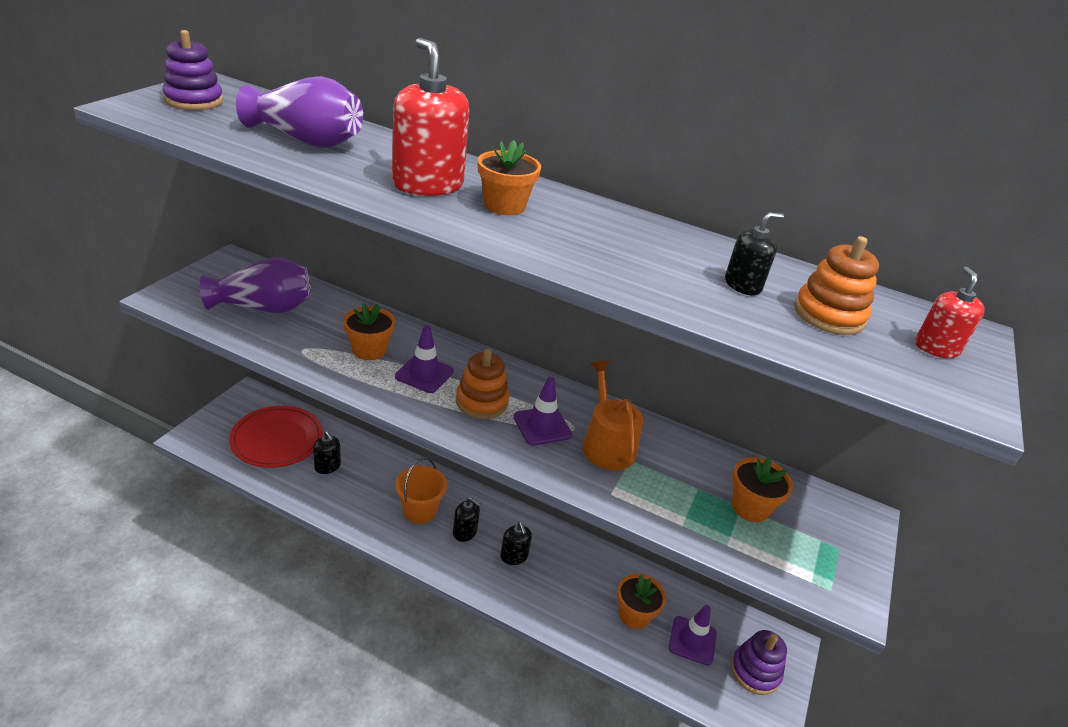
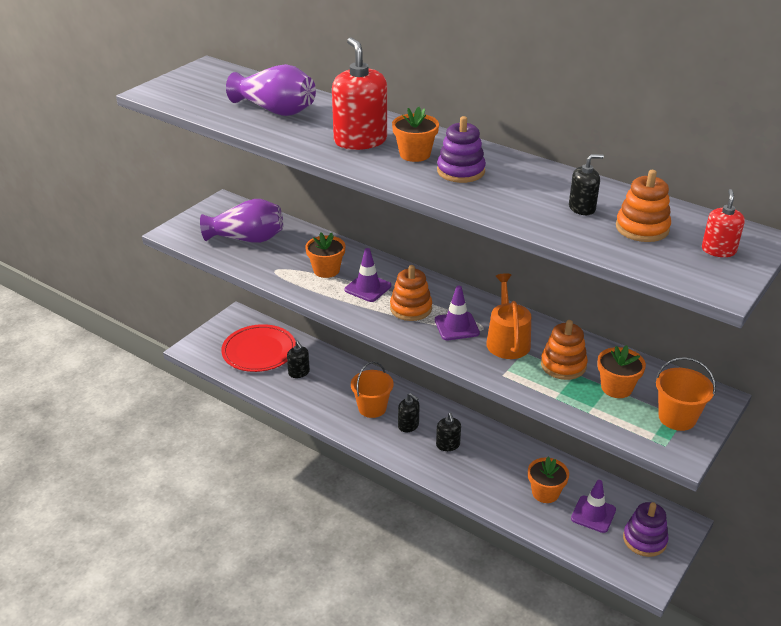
camera: 15 degrees right, 0 degrees up
purple stacking toy [162,30,223,110] -> purple stacking toy moved to [437,116,486,183]
none -> orange stacking toy [541,320,588,380]
none -> orange bucket [656,357,716,431]

